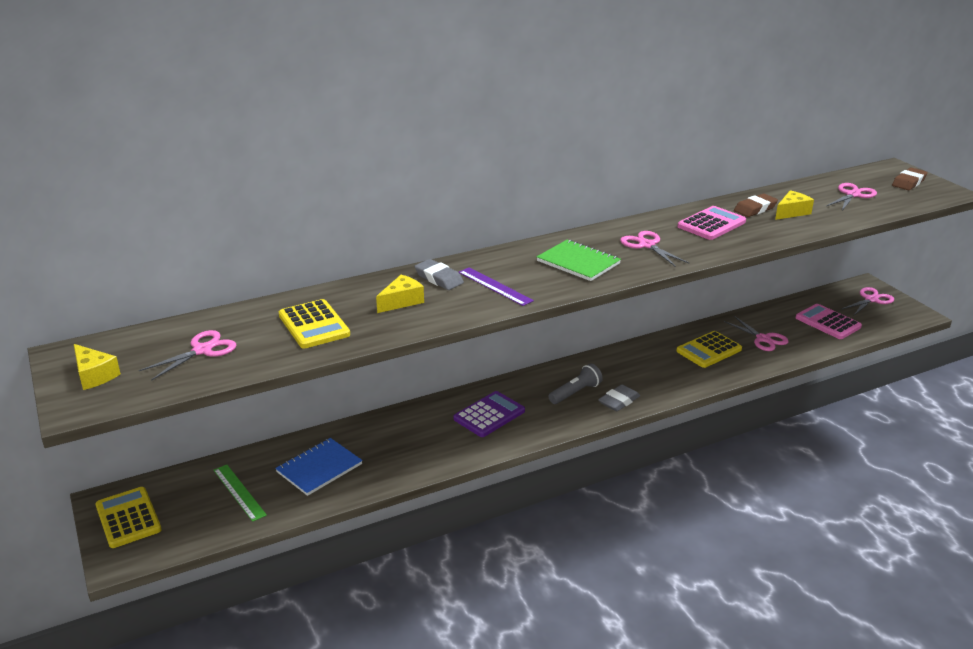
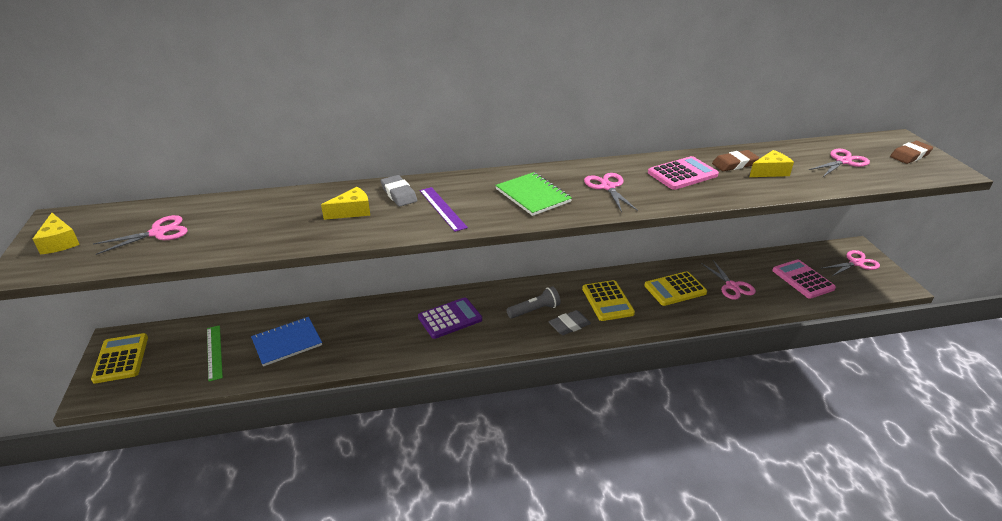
camera: 15 degrees right, 5 degrees up
yellow calculator [279,299,350,348] -> yellow calculator moved to [582,280,635,321]

